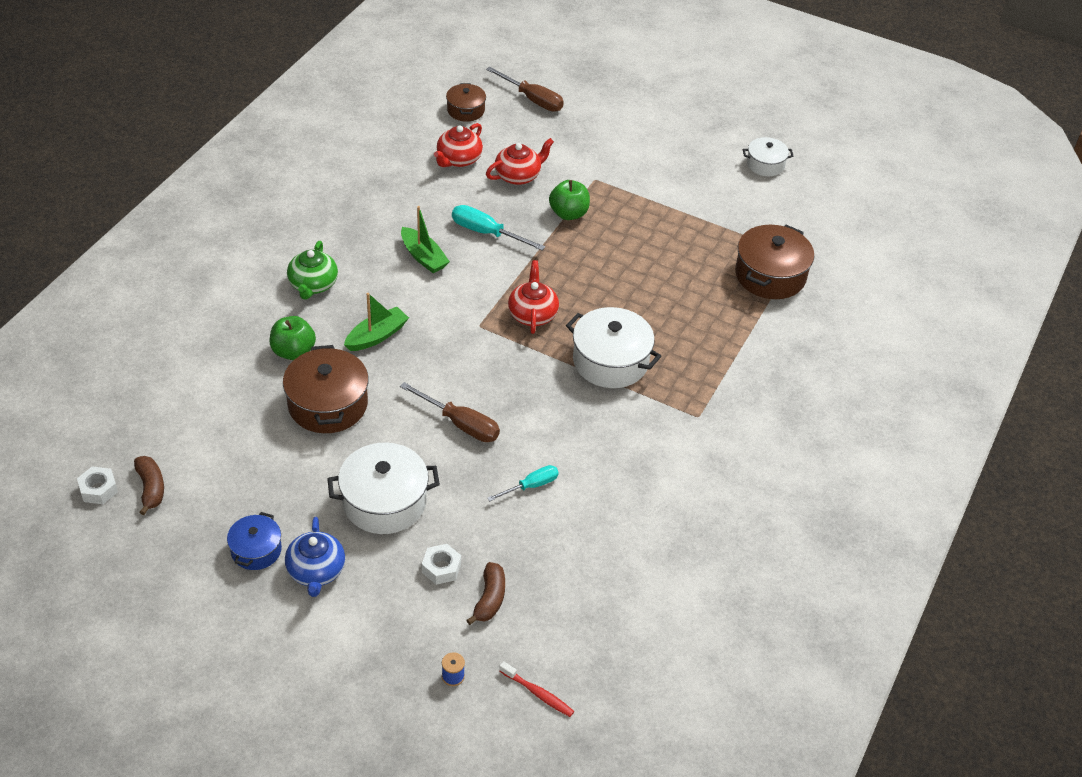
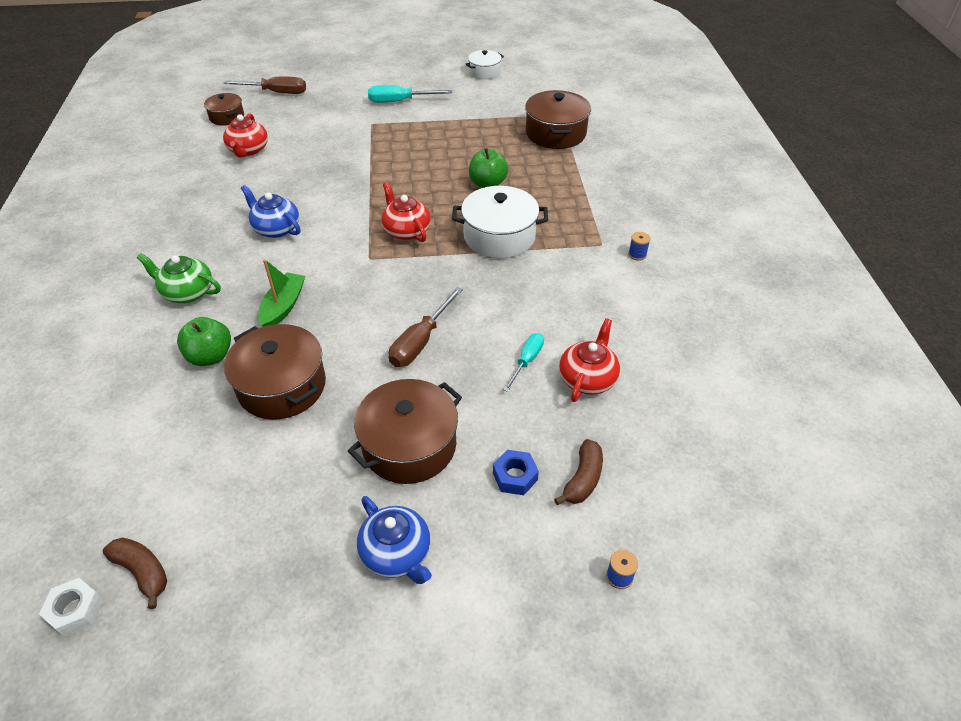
camera: 30 degrees left, 0 degrees up
blue pot [227,512,282,570] -> none
green teapot [287,241,338,299] -> green teapot turned 135 degrees clockwise [137,253,221,303]
white pot [327,443,440,534] -> brown pot [348,379,462,484]
brown screwdriver [400,382,500,442] -> brown screwdriver turned 120 degrees clockwise [389,287,463,367]
green boat [401,206,450,273] -> blue teapot [241,185,301,238]
white nut [422,544,461,585] -> blue nut [493,450,539,495]
turquoise screwdriver [452,205,545,250] -> turquoise screwdriver moved to [368,85,452,103]
brown banana [467,562,505,625] -> brown banana turned 45 degrees clockwise [554,439,603,505]
red teapot [486,138,554,185] -> red teapot moved to [559,318,620,402]
red toothbrush [499,661,574,717] -> none
green apple [549,180,590,220] -> green apple moved to [469,148,508,188]
none -> blue spool [628,232,650,261]

